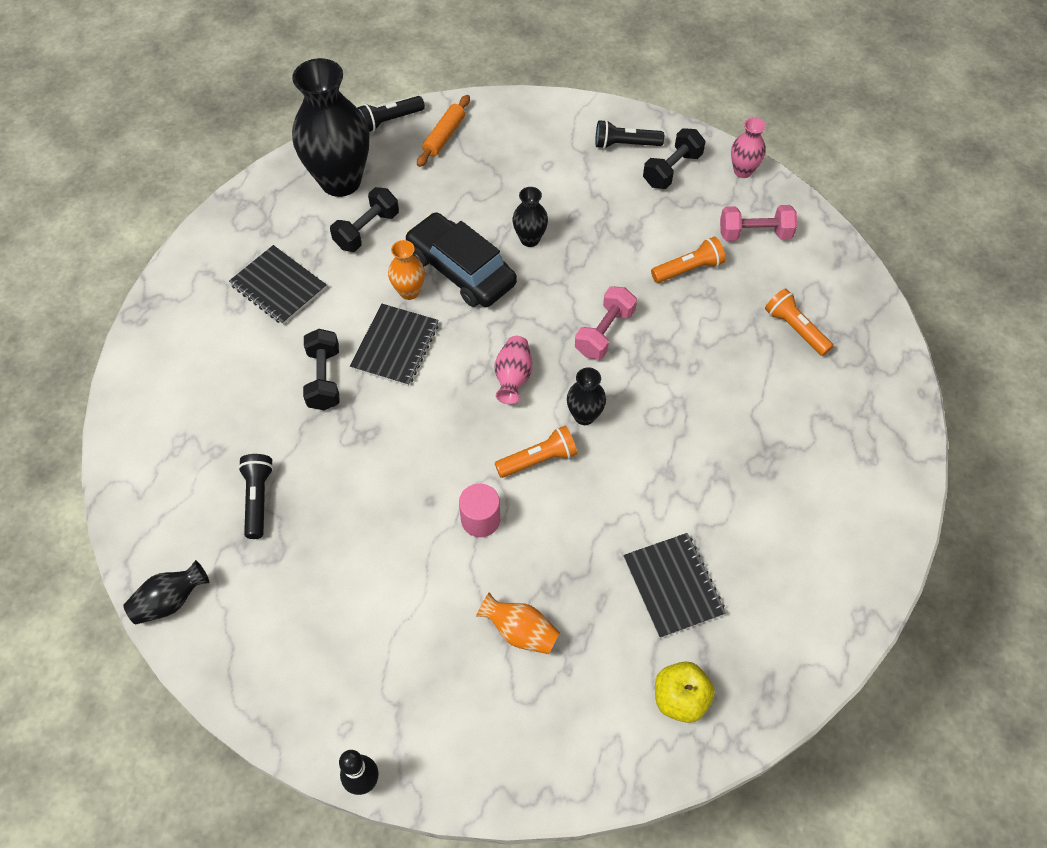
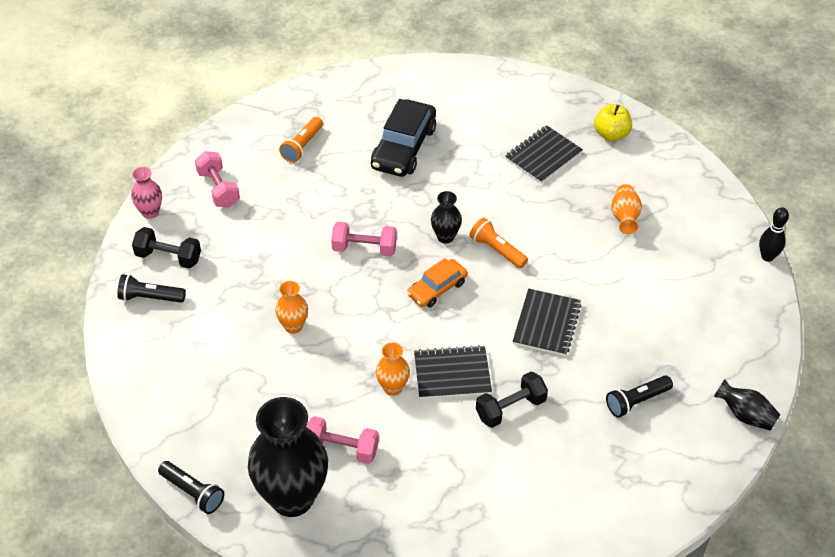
camera: 115 degrees left, 10 degrees down
black notebook [229,245,327,325] -> black notebook moved to [513,288,581,356]
black dumbbell [330,187,399,252] -> pink dumbbell [306,416,379,464]
black car [405,212,517,307] -> black car moved to [371,99,436,177]
orange rolling pin [417,95,470,167] -> none
pink cylinder [459,484,500,537] -> none
pink vase [495,336,532,404] -> orange car [407,258,468,308]
black vase [512,187,548,247] -> orange vase [275,281,308,334]
black flashlight [595,120,664,149] -> black flashlight turned 120 degrees clockwise [117,274,186,303]
orange flashlight [651,237,725,283] -> none

